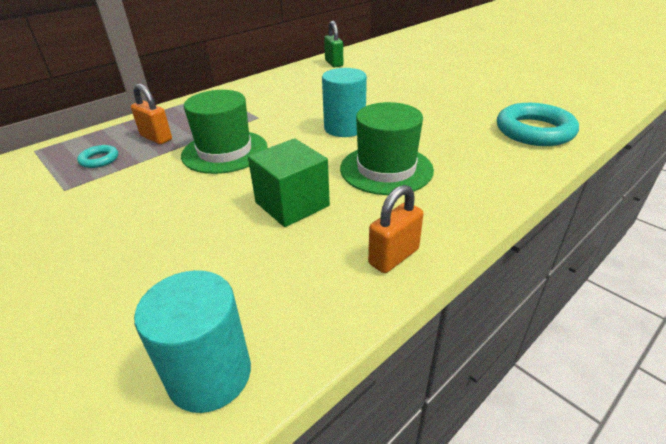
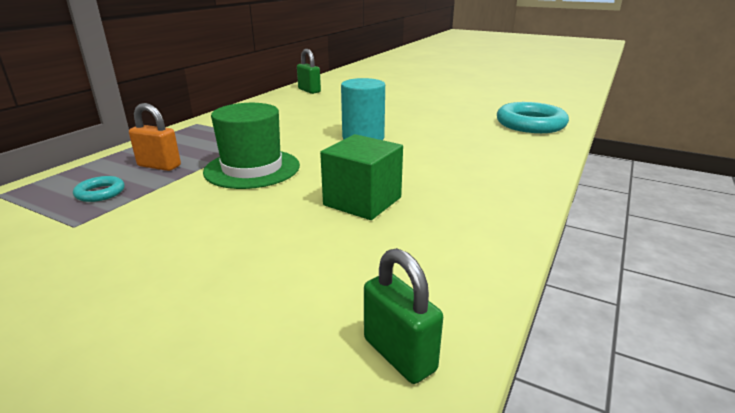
camera: 20 degrees left, 10 degrees down
turquoise cylinder [134,270,251,413] -> green padlock [364,248,443,384]
green hat [340,102,434,195] -> none
orange padlock [368,185,423,273] -> none

